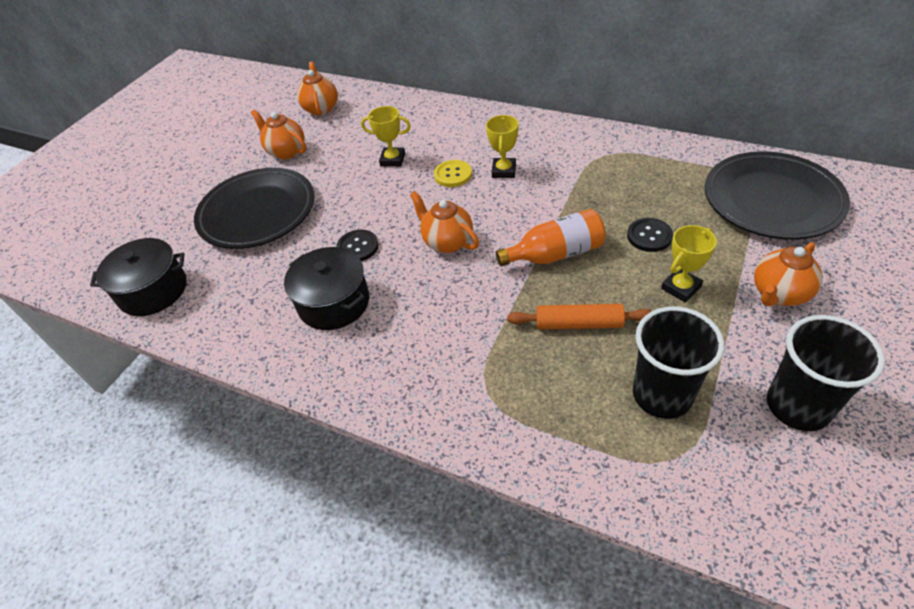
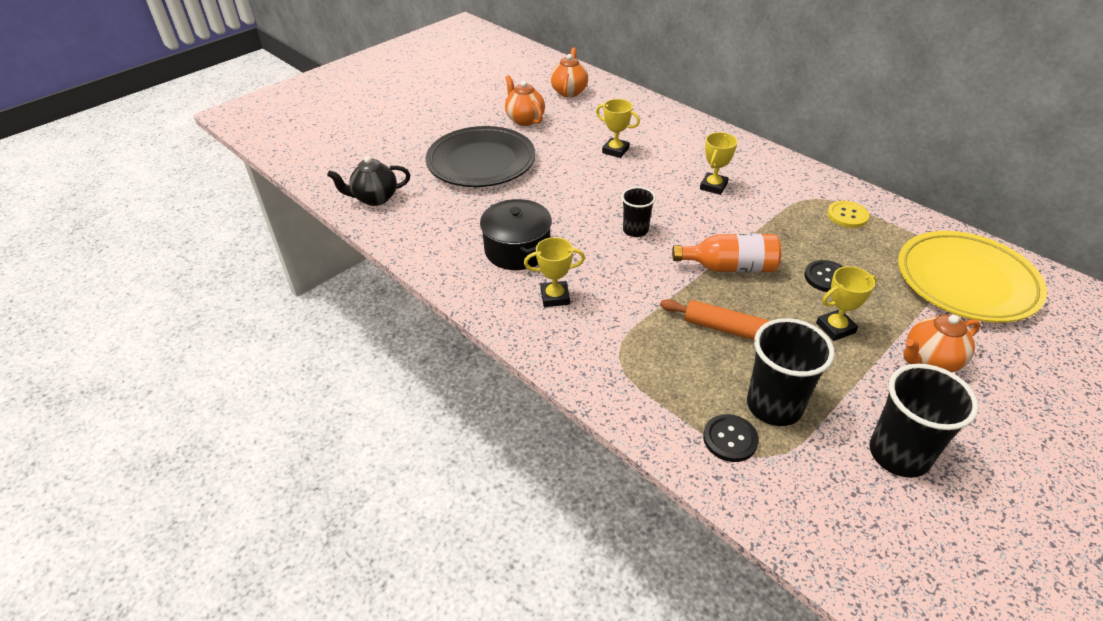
camera: 15 degrees right, 5 degrees down
black pot [90,238,187,316] -> black teapot [327,156,410,206]
black button [336,230,379,261] -> black button moved to [703,414,759,462]
orange teapot [410,191,479,253] -> black cup [621,187,656,237]
yellow button [434,160,472,187] -> yellow button moved to [827,201,869,228]
black plate [705,151,850,240] -> yellow plate [898,231,1047,323]
none -> yellow trophy [524,237,585,307]

